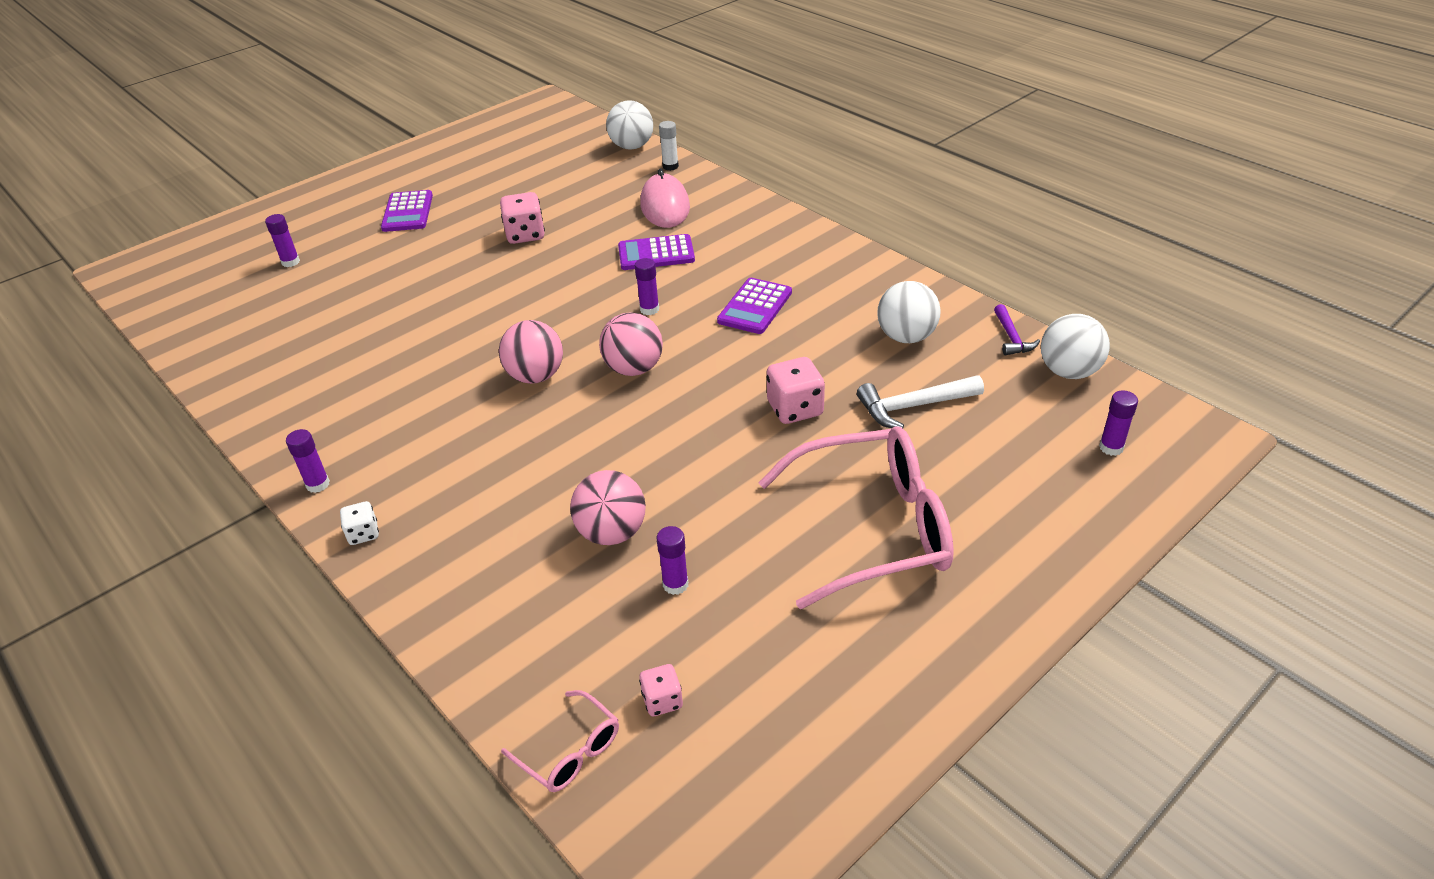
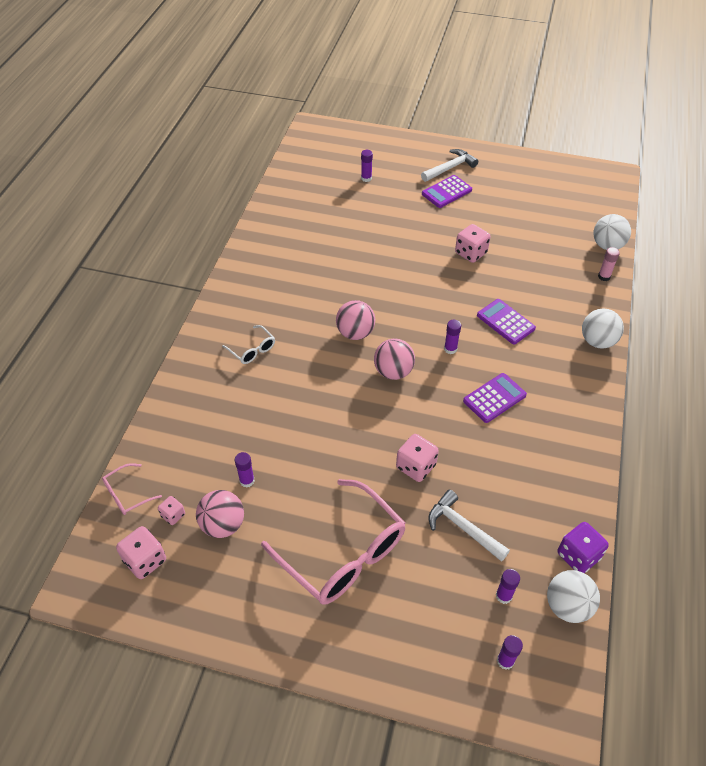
camera: 55 degrees right, 10 degrees up
purple glue stick [286,429,330,493] -> purple glue stick moved to [496,569,520,604]
white dice [340,501,379,545] -> none
pink glasses [501,690,619,792] -> pink glasses turned 45 degrees clockwise [102,463,162,515]
pink ball [570,470,646,545] -> pink ball moved to [196,490,244,538]
pink mouse [640,168,690,228] -> none
white glue stick [659,121,679,171] -> pink glue stick [598,247,620,281]
purple calculator [717,278,792,334] -> purple calculator turned 150 degrees clockwise [463,373,527,423]
white ball [877,281,941,343] -> white ball moved to [582,308,624,349]
purple hammer [994,304,1040,355] -> purple dice [558,522,609,573]
none -> pink dice [116,526,166,579]
none -> white glasses [222,325,275,364]
none -> white hammer [421,149,478,182]

